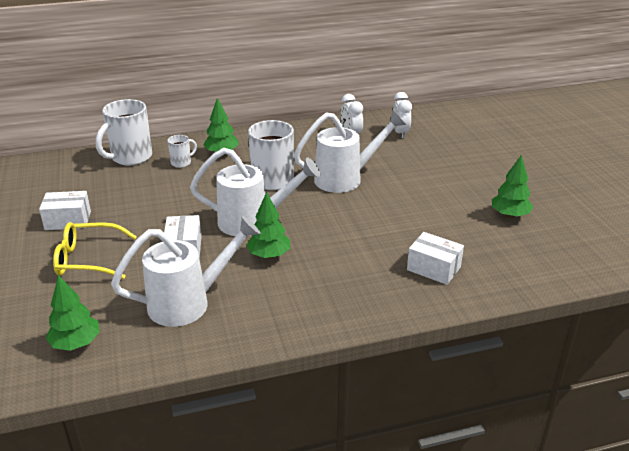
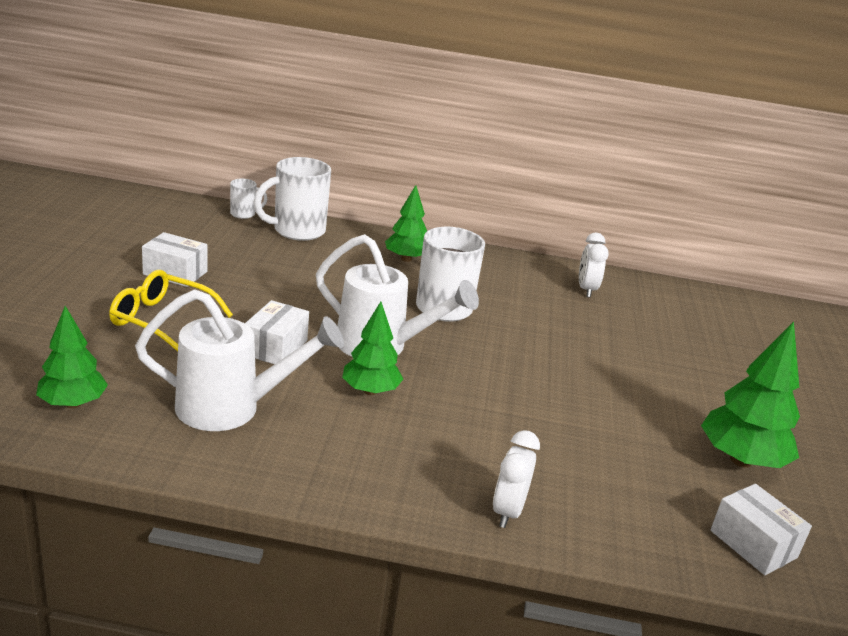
camera: 20 degrees right, 5 degrees down
white mug [168,135,197,168] -> white mug moved to [230,179,267,219]
white watering can [294,110,406,193] -> none
white clock [393,92,412,139] -> white clock moved to [493,430,540,528]
white box [407,232,464,285] -> white box moved to [710,484,812,575]
green tree [492,155,533,218] -> green tree [701,322,800,468], size x1.52

